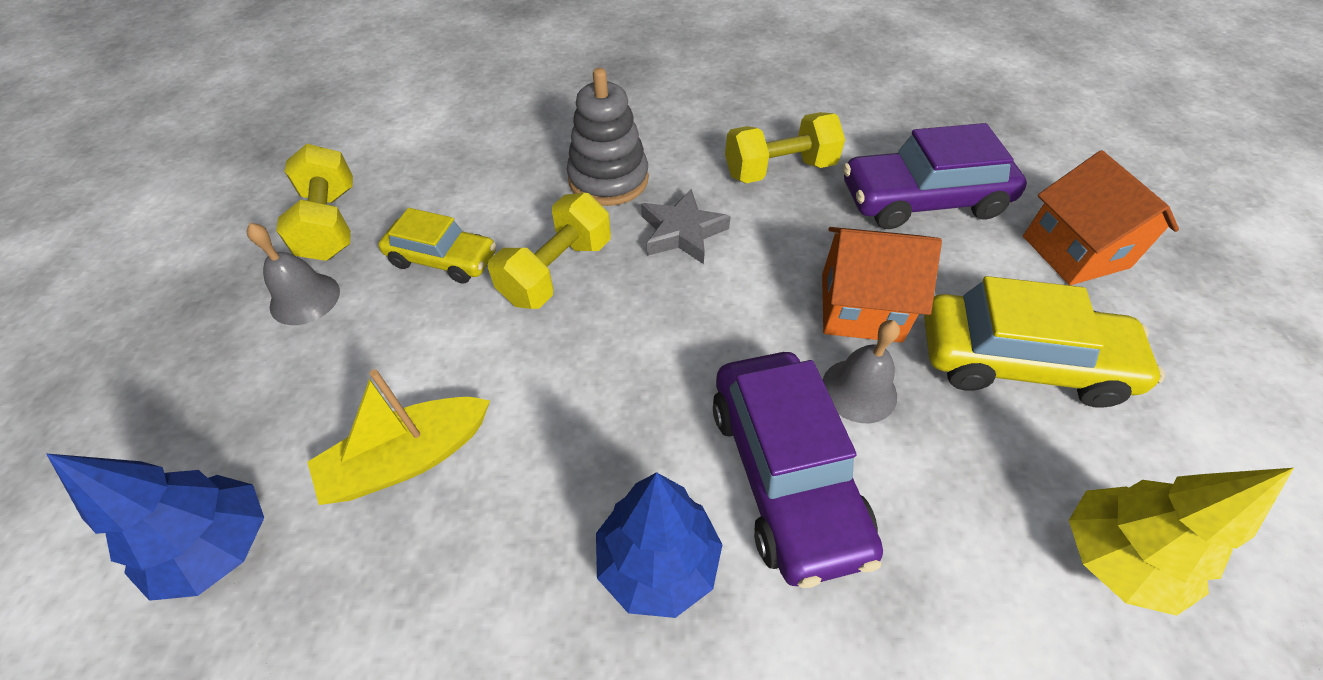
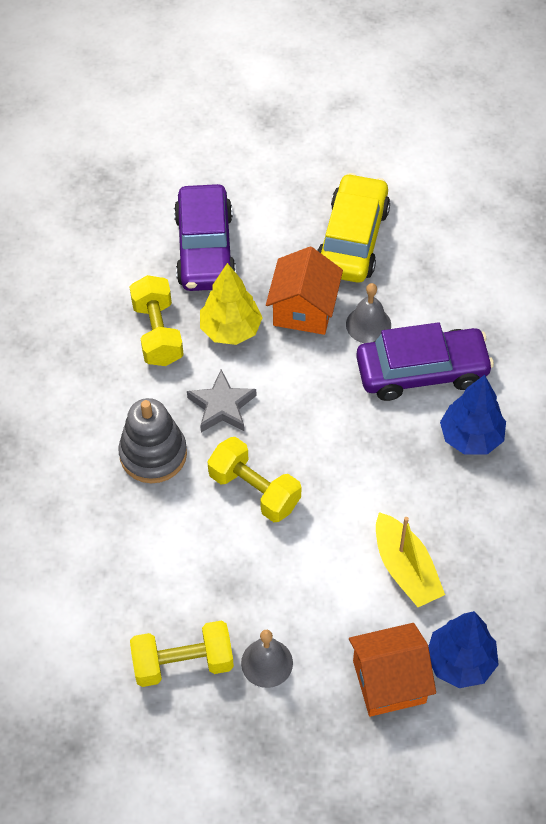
camera: 85 degrees left, 5 degrees up
yellow car [378,208,496,284] -> none
orange house [1023,150,1179,285] -> orange house moved to [349,623,436,717]
yellow tree [1069,468,1294,616] -> yellow tree moved to [200,263,263,345]

